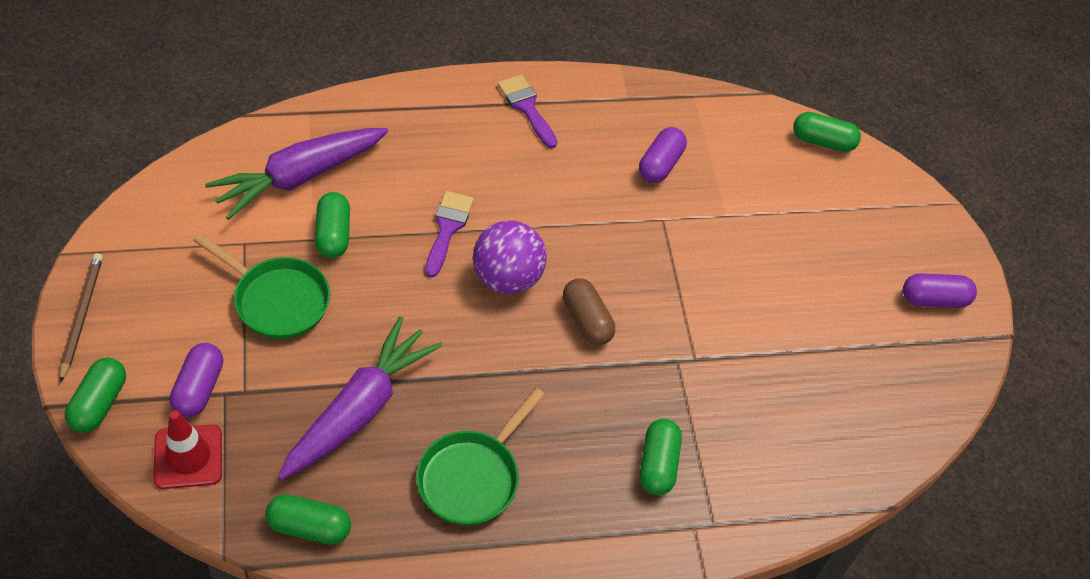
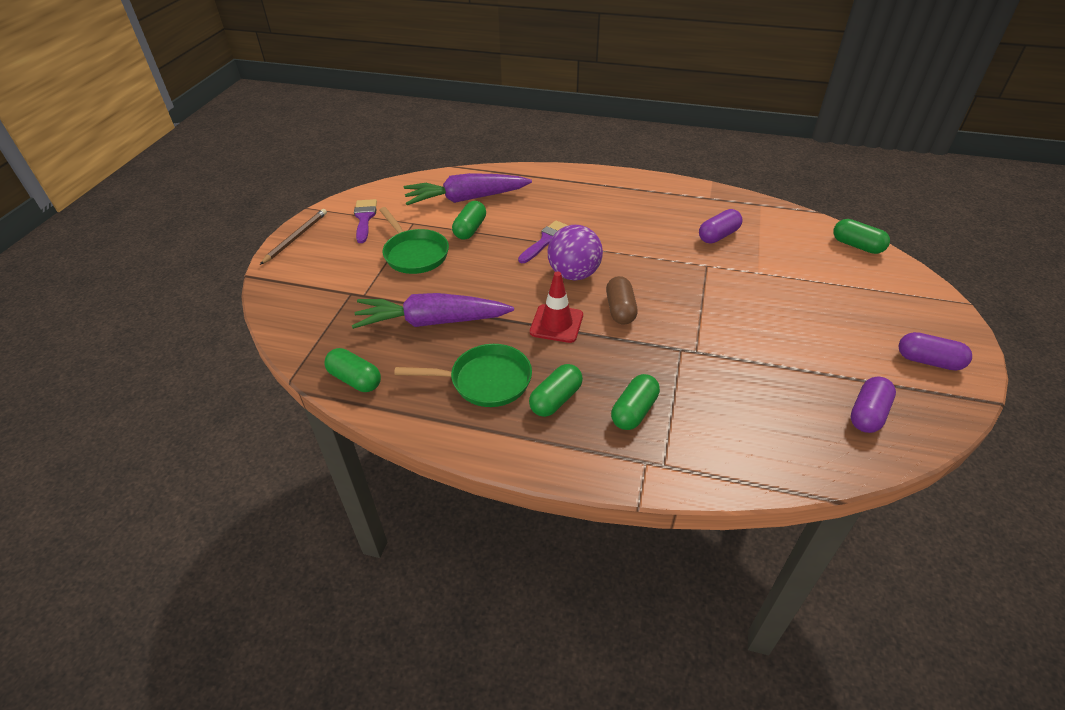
camera: 30 degrees right, 10 degrees down
green capsule [65,358,126,433] -> green capsule moved to [529,364,583,417]
red traffic cone [153,410,222,489] -> red traffic cone moved to [530,271,583,343]
purple capsule [170,343,223,417] -> purple capsule moved to [851,377,896,433]
purple carrot [278,317,442,480] -> purple carrot turned 150 degrees counterclockwise [352,293,514,329]
green pan [416,388,545,526] -> green pan turned 150 degrees counterclockwise [394,344,532,407]
purple brush [498,75,557,148] -> purple brush moved to [354,199,377,243]

